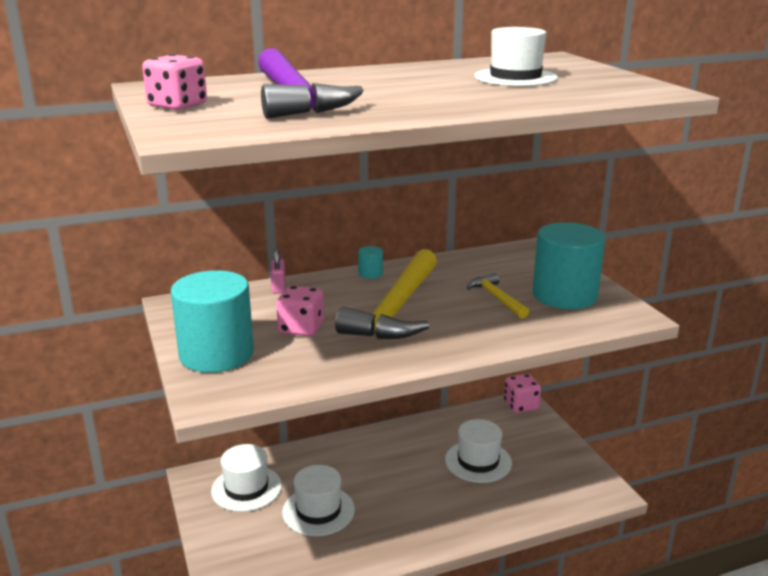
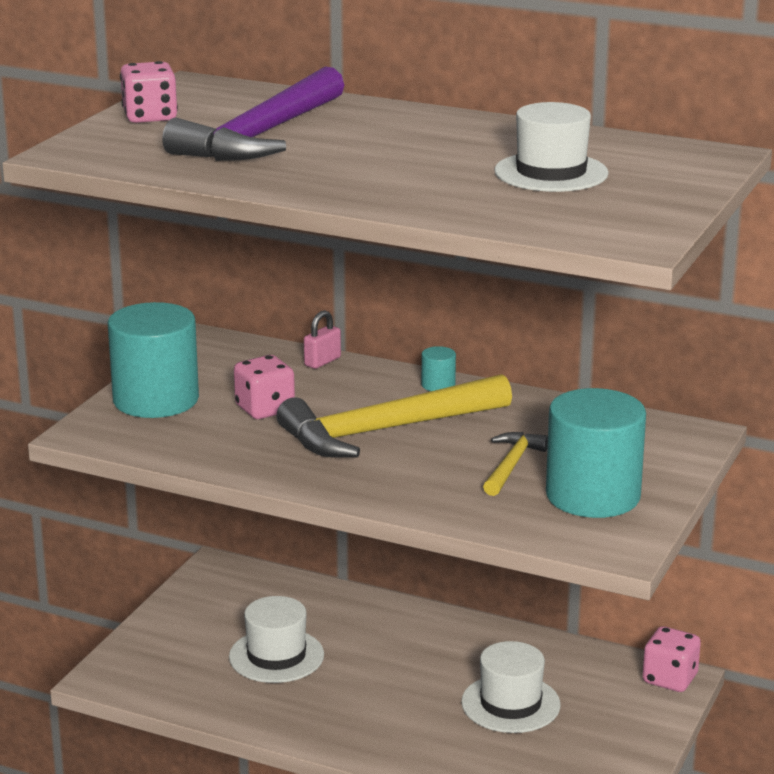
camera: 45 degrees right, 0 degrees up
white hat [211,444,282,512] -> none

